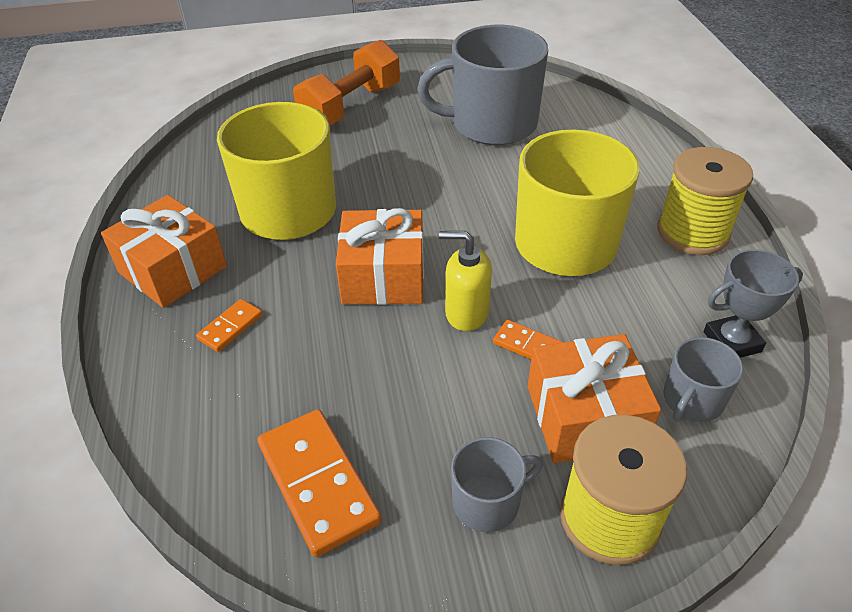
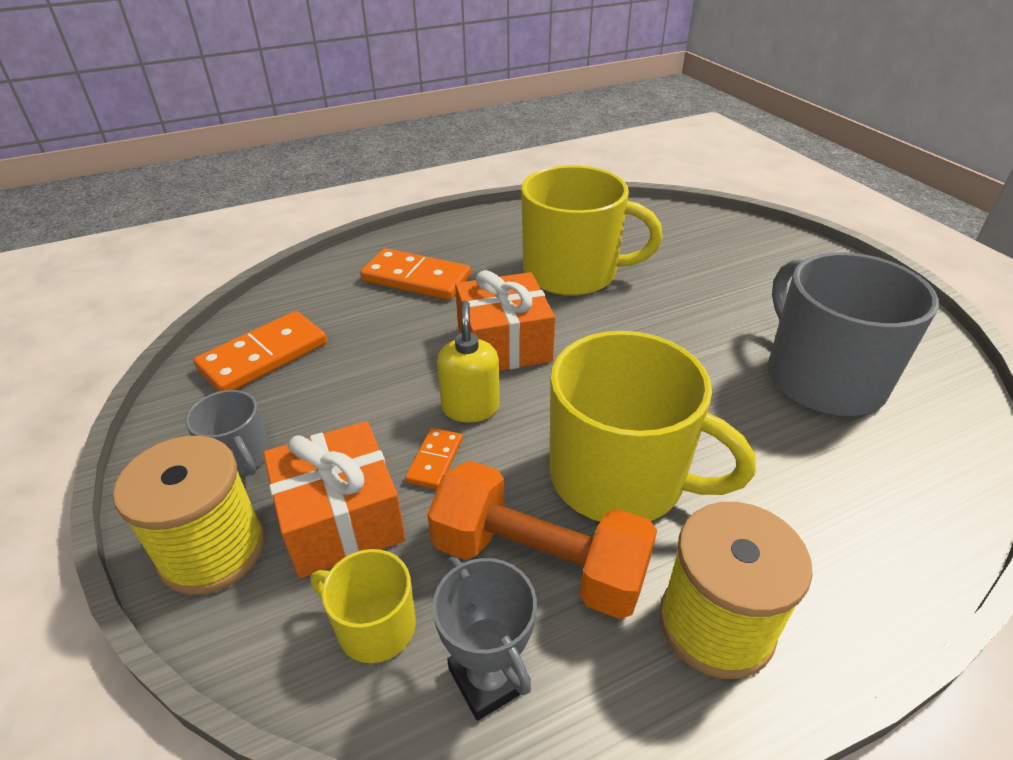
camera: 75 degrees right, 5 degrees down
orange gift [101,195,227,308] -> none
orange domino [196,299,262,352] -> orange domino [360,248,471,300], size x1.94
orange dumbbell [293,40,400,125] -> orange dumbbell moved to [427,461,657,619]
grey mug [663,337,744,422] -> yellow mug [311,549,416,663]

